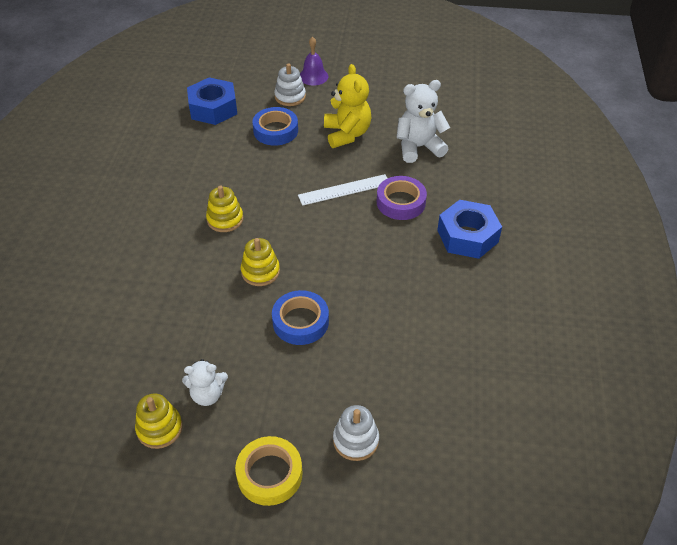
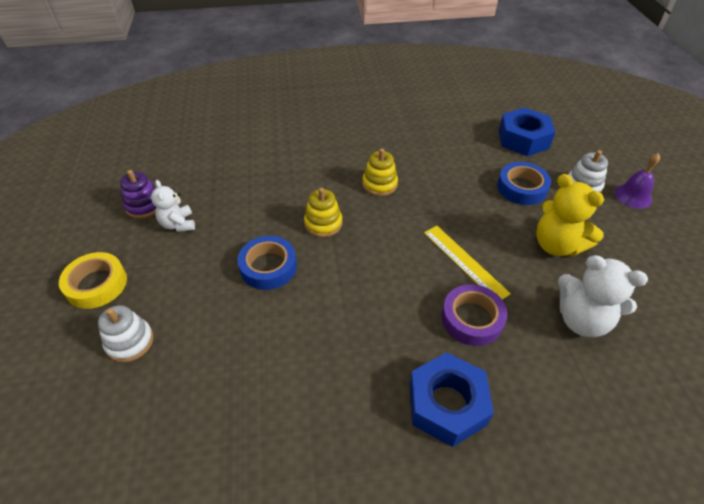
camera: 75 degrees right, 0 degrees up
yellow stacking toy [135,394,183,449] -> purple stacking toy [120,170,156,219]
white ruler [298,174,387,206] -> yellow ruler [424,226,511,300]
yellow teddy bear [324,64,372,148] -> yellow teddy bear turned 75 degrees clockwise [536,174,604,256]
white teddy bear [397,80,450,163] -> white teddy bear turned 150 degrees clockwise [558,255,648,338]

